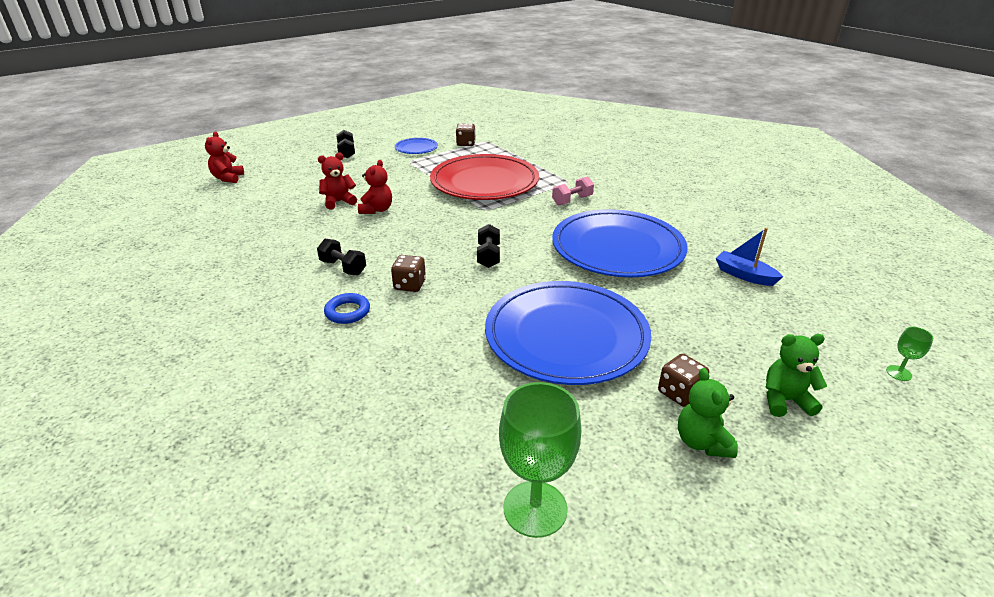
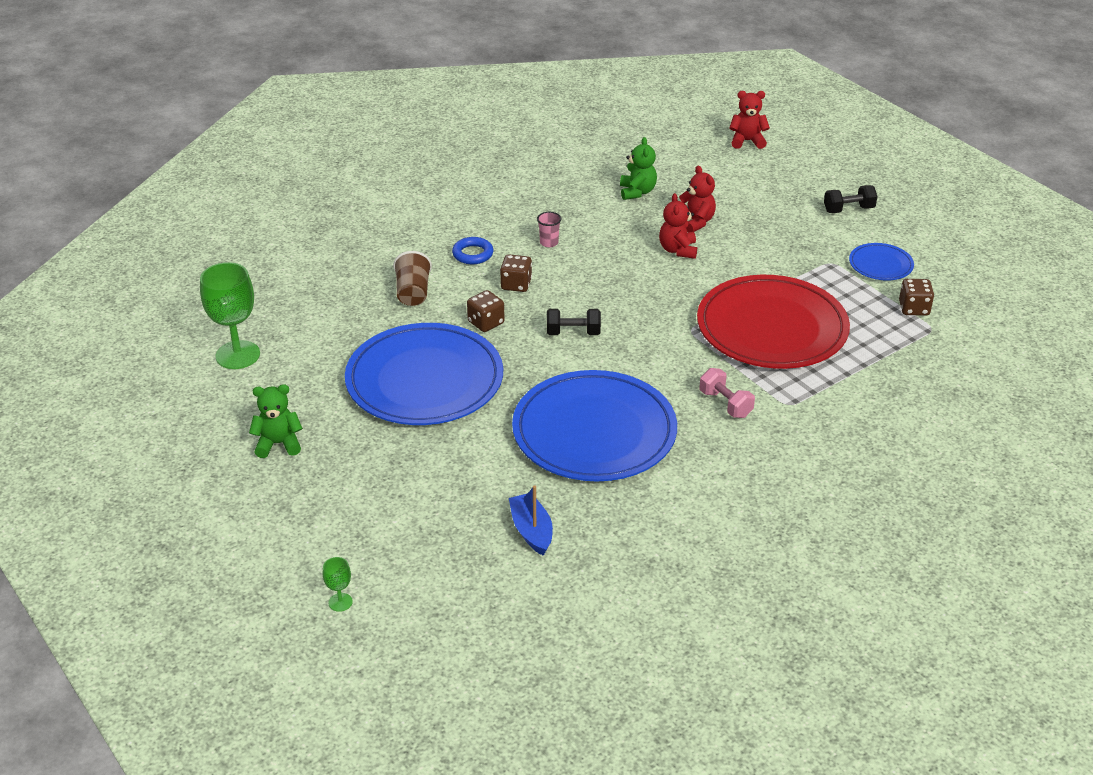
camera: 90 degrees right, 5 degrees up
black dumbbell [317,239,366,275] -> pink cup [537,212,561,247]
red teddy bear [358,160,392,214] -> red teddy bear turned 75 degrees clockwise [659,193,697,259]
brown dice [658,354,709,407] -> brown dice moved to [467,290,505,332]
blue boat [716,228,783,286] -> blue boat turned 60 degrees counterclockwise [509,486,553,556]
green teddy bear [765,334,827,417] -> green teddy bear moved to [620,137,657,200]
none -> brown cup [393,251,432,306]

